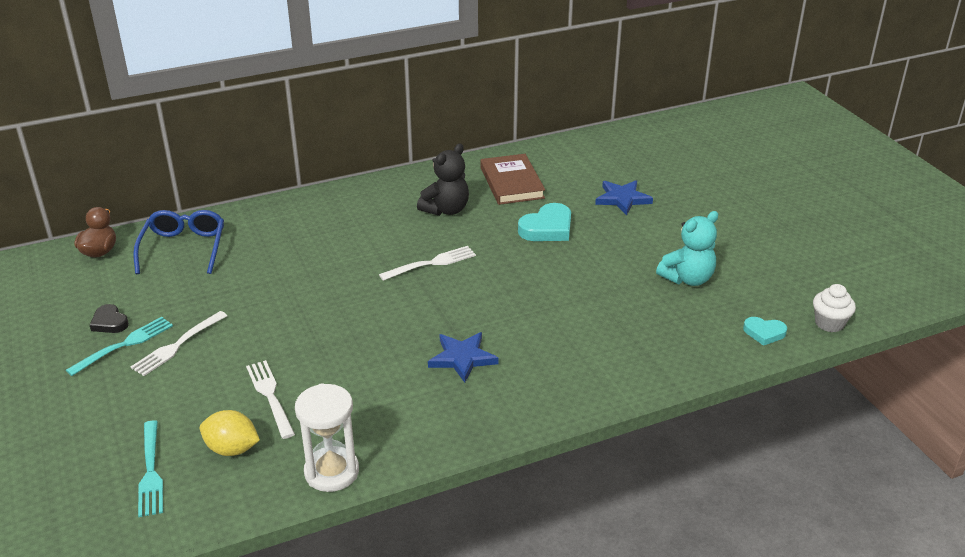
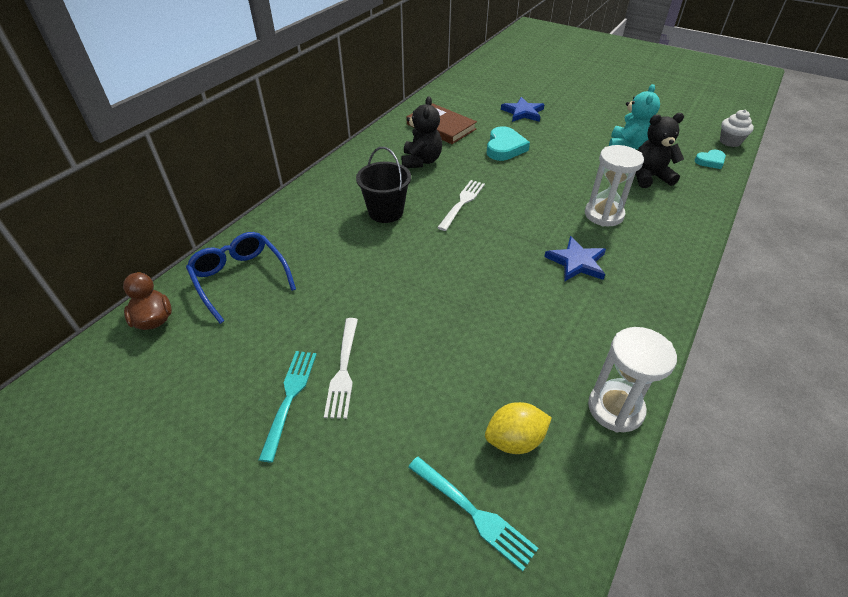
camera: 35 degrees left, 10 degrees up
black heart [90,304,129,333] -> none
white fork [246,360,295,439] -> none
none -> black bucket [356,147,411,223]
none -> white hourglass [585,145,644,227]
none -> black teddy bear [636,113,684,188]

